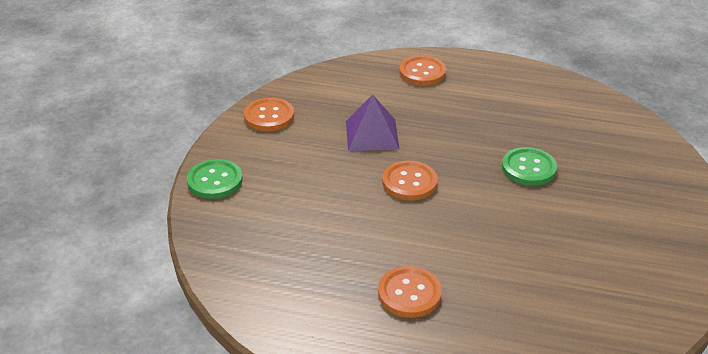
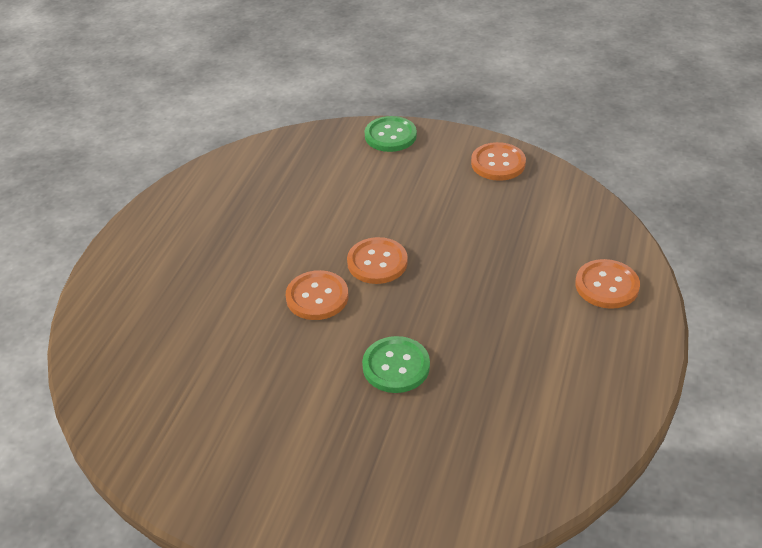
camera: 95 degrees right, 5 degrees up
purple pyramid [346,95,400,151] -> none
orange button [378,266,442,318] -> orange button moved to [285,270,348,320]

